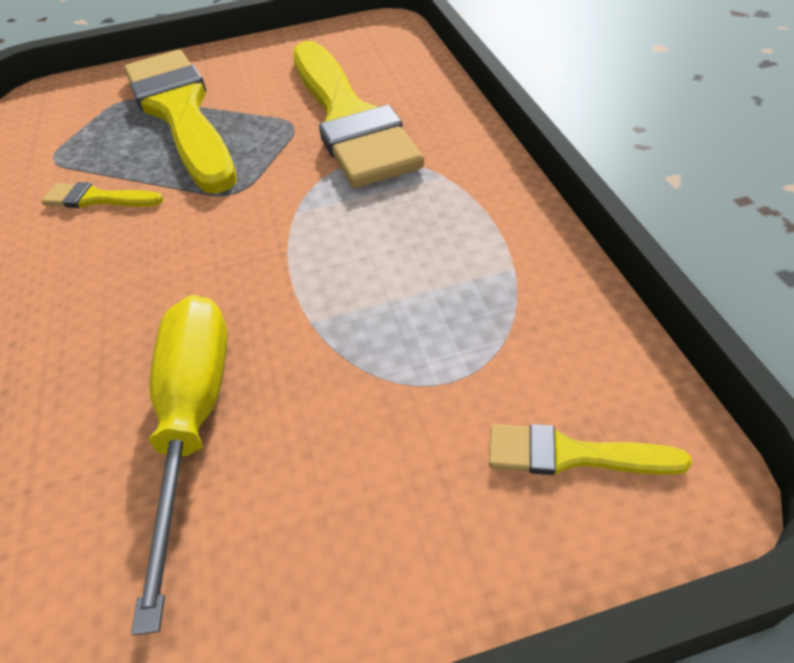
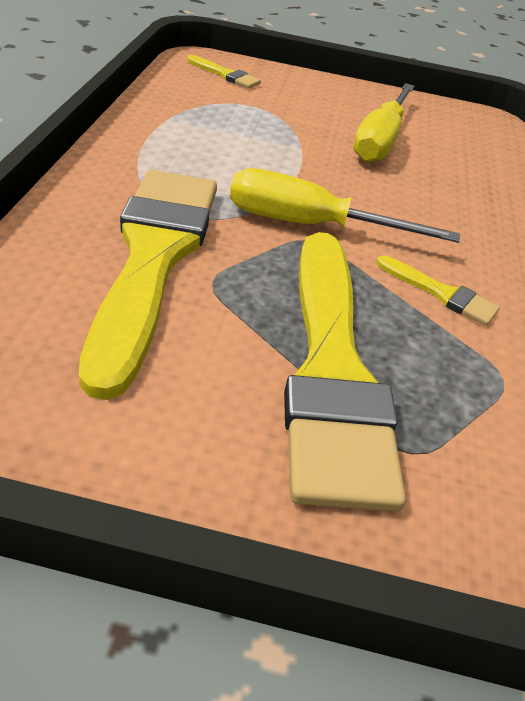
camera: 165 degrees left, 5 degrees down
none -> yellow screwdriver [230,168,460,243]

